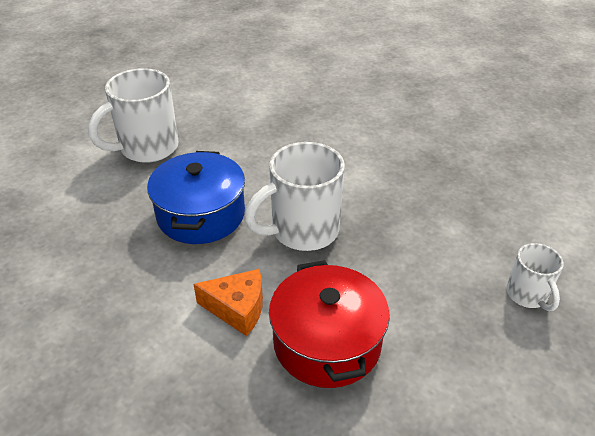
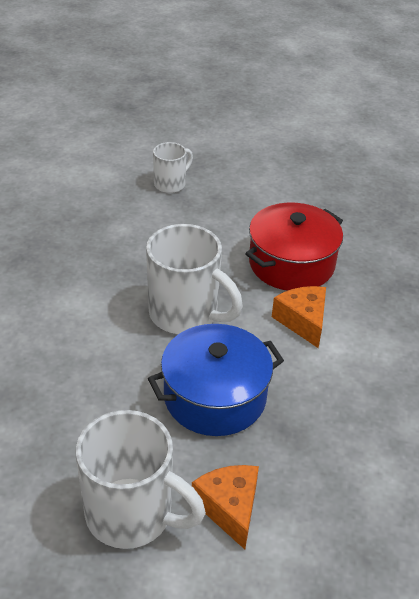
camera: 120 degrees left, 0 degrees up
none -> orange cheese [192,465,259,549]

